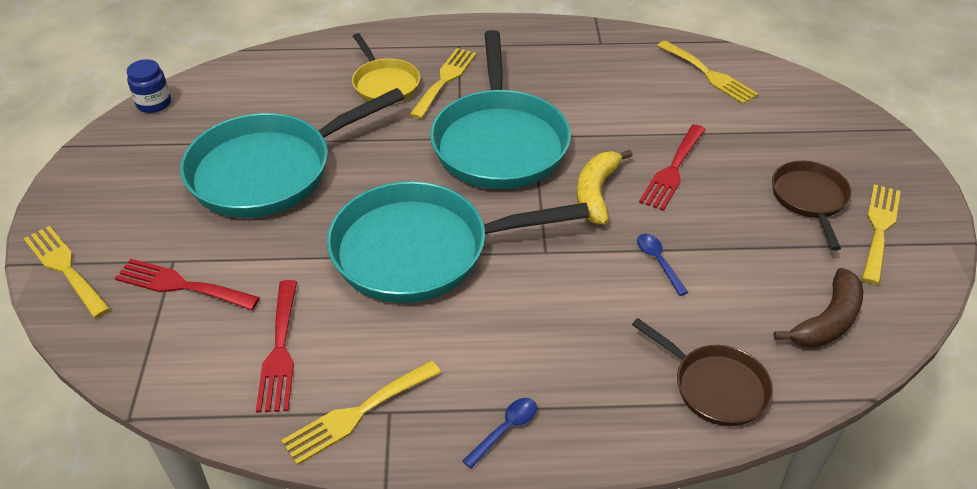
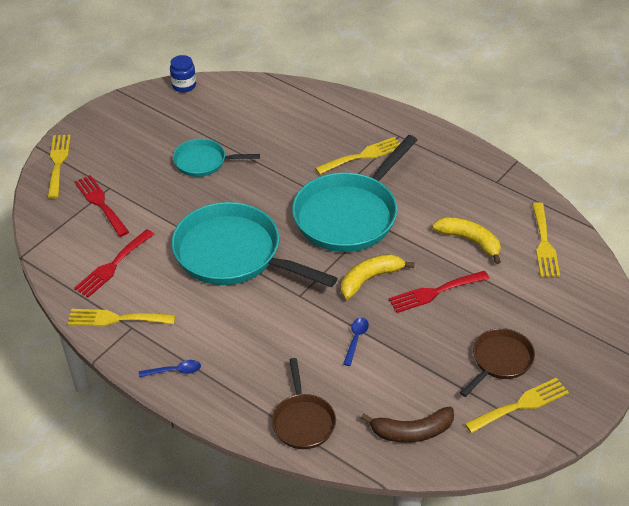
camera: 40 degrees right, 0 degrees up
turquoise pan [180,88,405,218] -> turquoise pan [173,139,260,177], size x0.53
yellow pan [352,33,420,103] -> none
none -> yellow banana [432,217,501,264]

